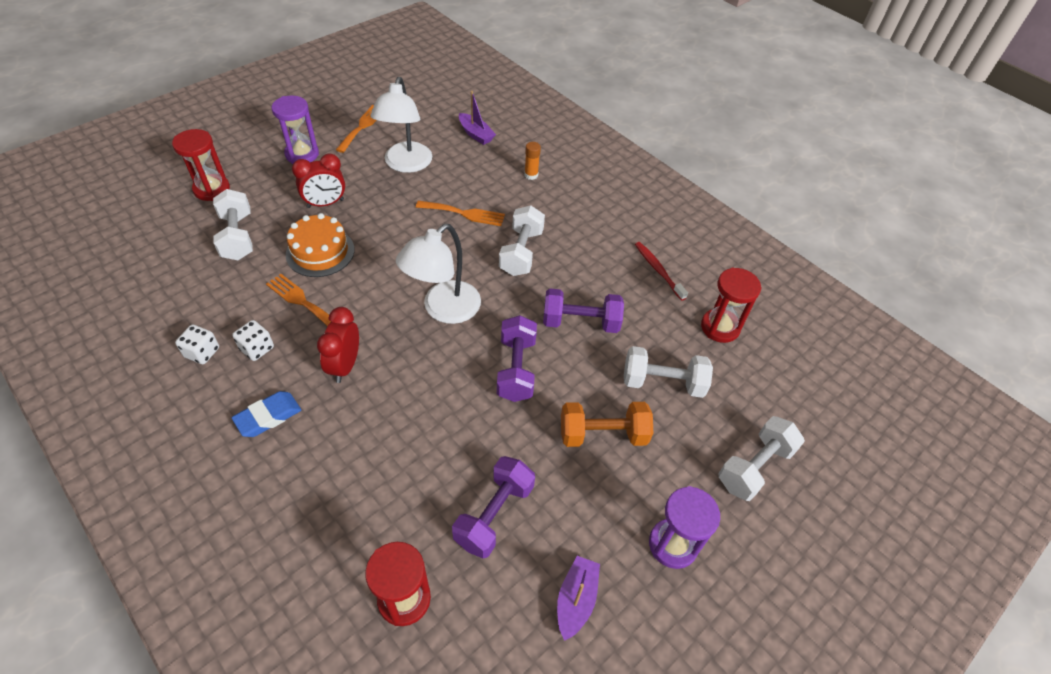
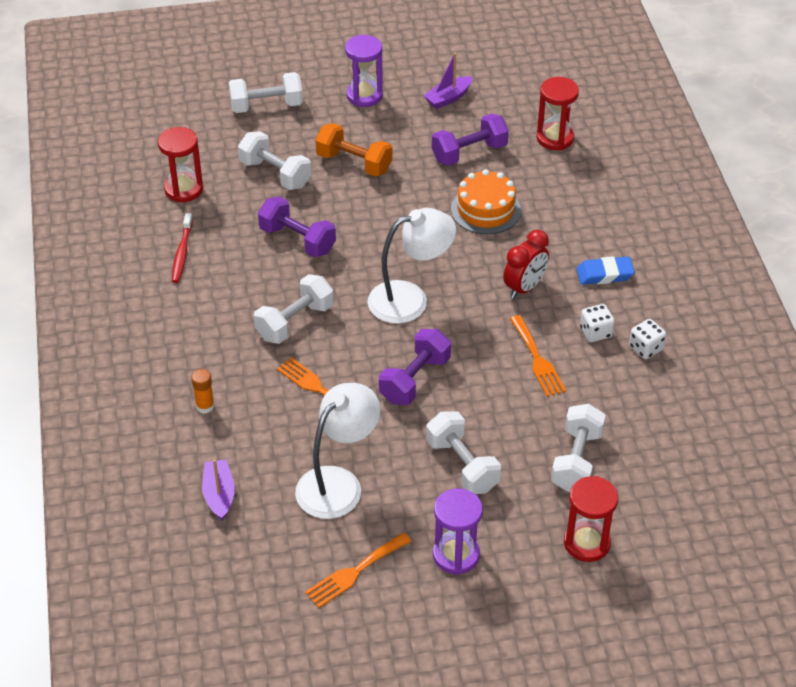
camera: 145 degrees left, 5 degrees down
orange cake [286,213,354,277] -> orange cake moved to [451,169,521,234]
red clock [292,154,345,208] -> white dumbbell [426,411,501,494]
purple dumbbell [497,315,537,402] -> purple dumbbell moved to [379,329,451,405]

